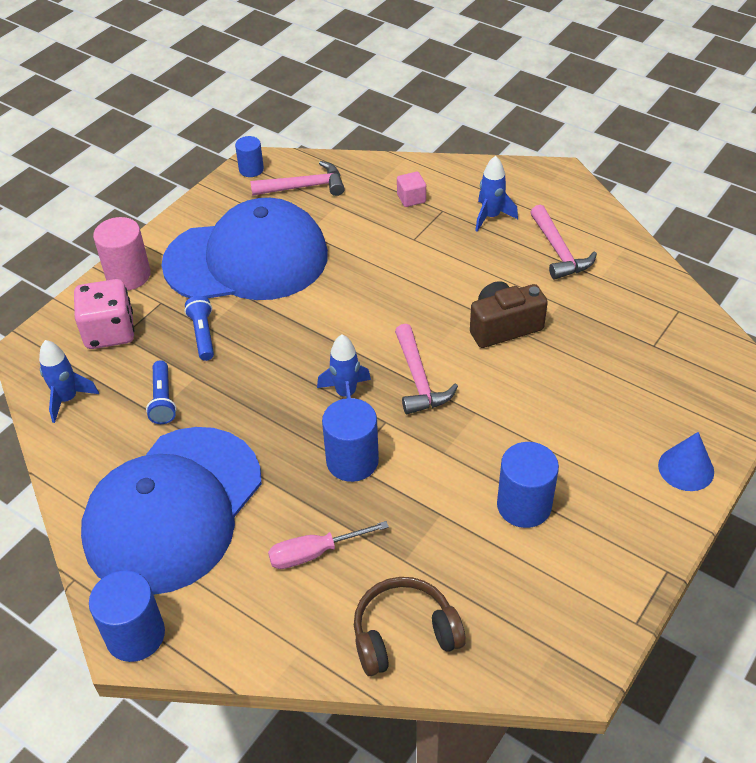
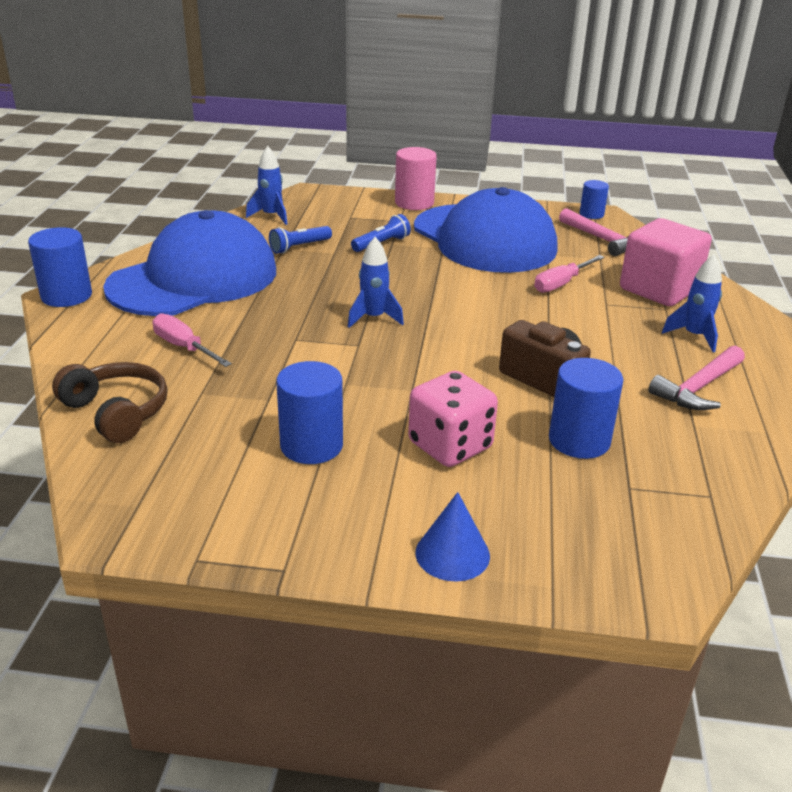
camera: 60 degrees right, 15 degrees down
pink dice [74,279,135,349] -> pink dice moved to [408,371,498,467]
blue cap [81,427,262,595] -> blue cap turned 135 degrees clockwise [103,210,276,316]
blue cylinder [322,398,379,482] -> blue cylinder moved to [549,358,623,459]
pink hammer [395,324,458,414] -> none
pink cube [397,172,426,207] -> pink cube [620,218,712,306], size x2.31
none -> pink screwdriver [534,255,604,293]

